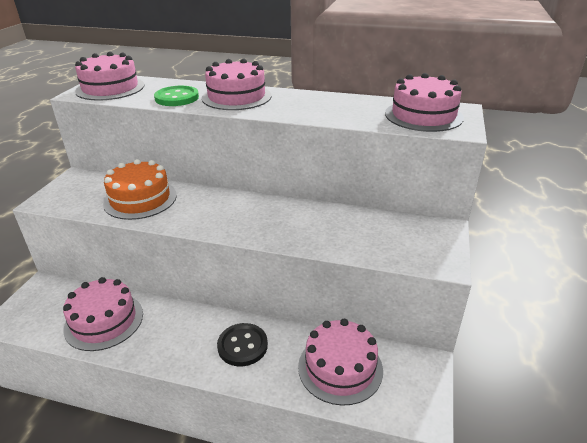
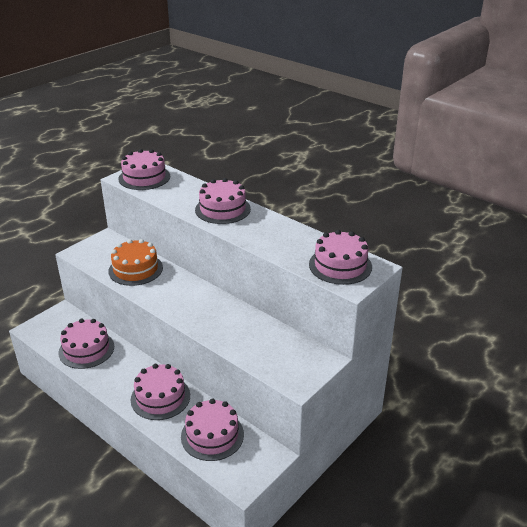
camera: 25 degrees right, 0 degrees up
green button [154,86,199,106] -> none
black button [217,323,268,366] -> pink cake [131,364,190,420]

